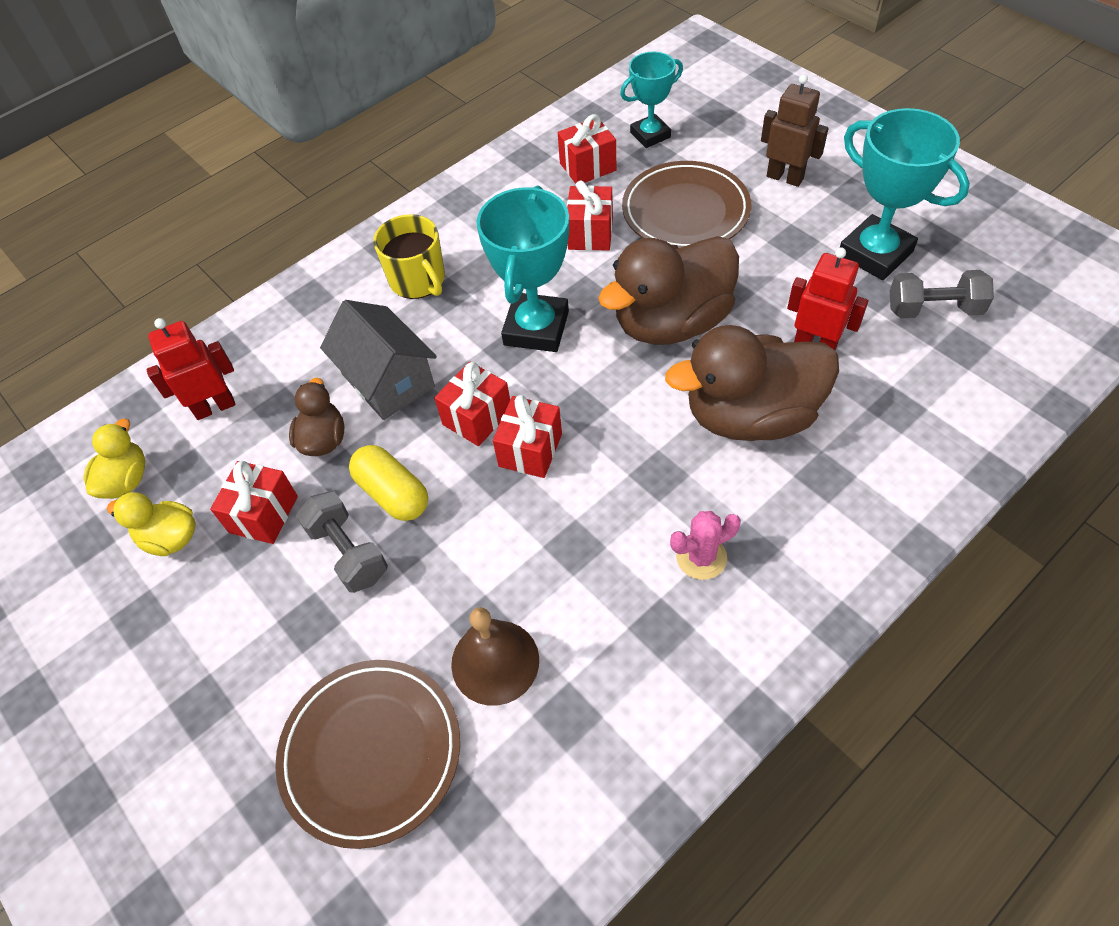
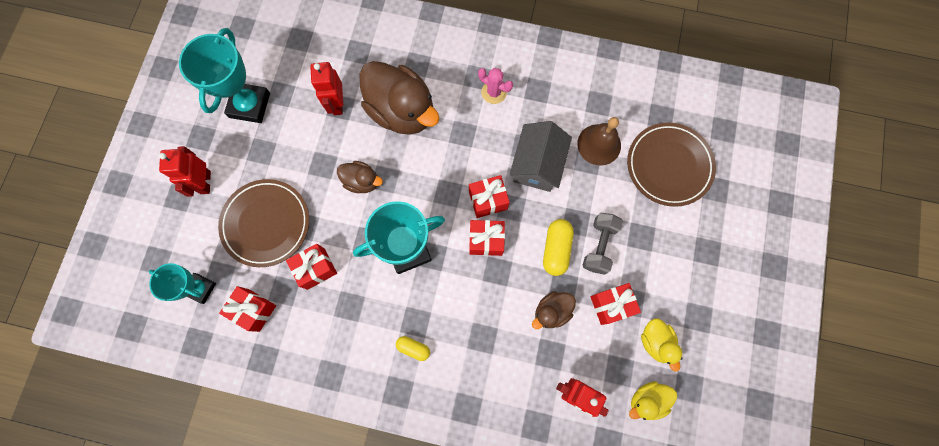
camera: 130 degrees left, 20 degrees up
grey house [320,300,437,420] -> grey house moved to [510,121,572,192]
yellow mug [373,214,445,299] -> yellow capsule [396,336,430,361]
brown duck [598,236,739,345] -> brown duck [337,161,383,193], size x0.49
brown robot [761,74,829,187] -> red robot [159,146,211,197]
grey dumbbell [890,270,994,318] -> none

